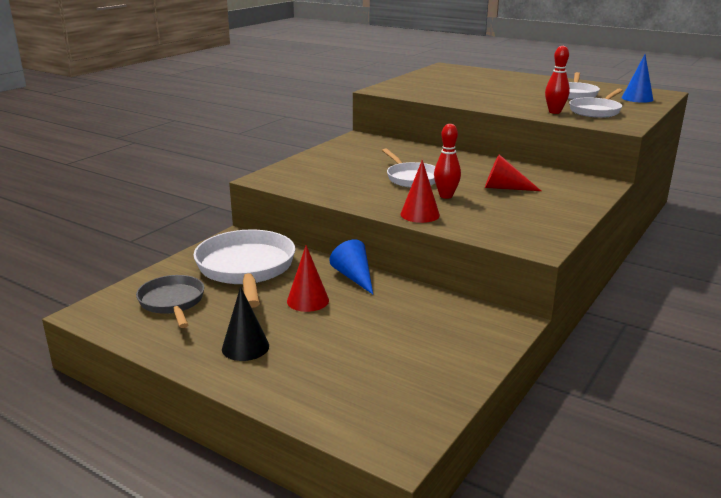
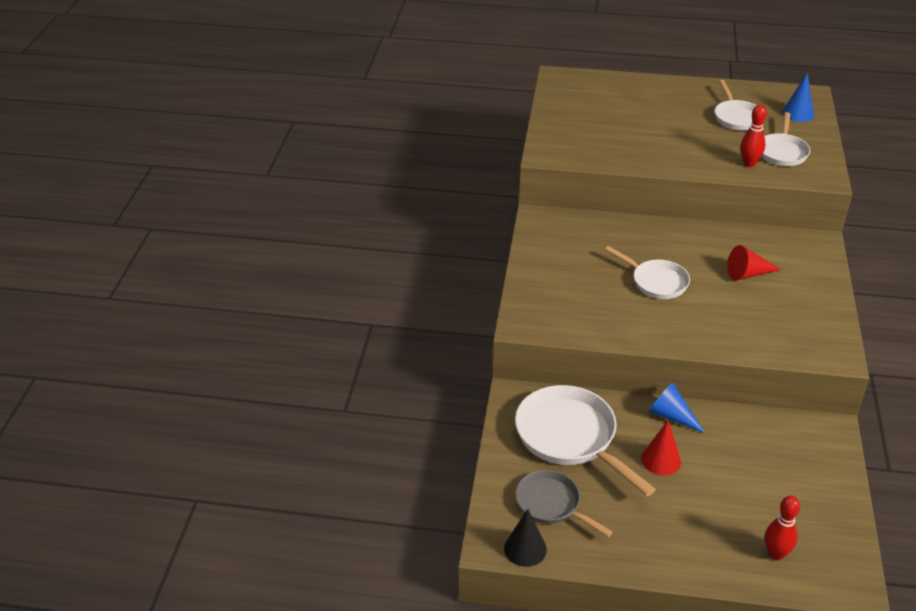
camera: 25 degrees left, 15 degrees up
black cone [222,286,269,361] -> black cone moved to [504,509,547,567]
red cone [401,160,440,223] -> none
red bowling pin [434,124,461,199] -> red bowling pin moved to [765,495,800,560]

